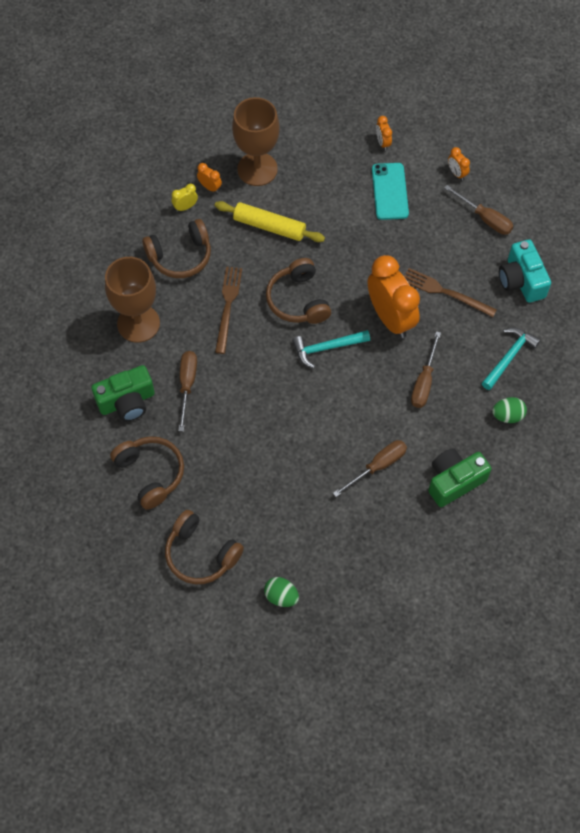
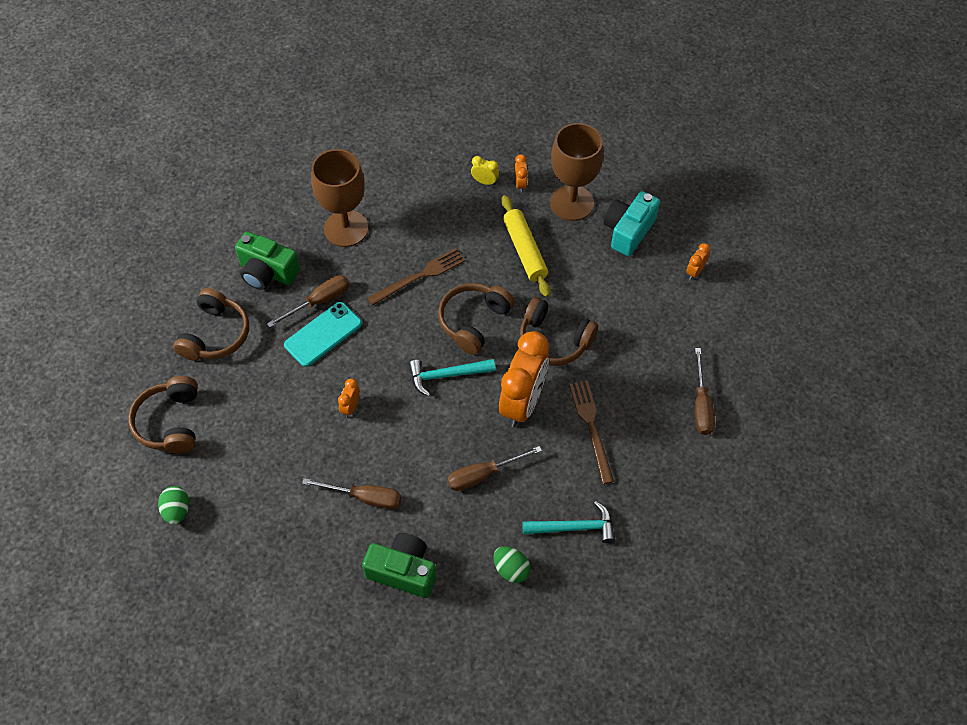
camera: 50 degrees right, 5 degrees down
brown headphones [142,219,211,278] -> brown headphones moved to [520,297,598,366]
turquoise hammer [292,330,370,368] -> turquoise hammer turned 45 degrees counterclockwise [409,359,495,396]
turquoise phone [372,163,409,220] -> turquoise phone moved to [284,302,362,367]
orange clock [448,147,470,181] -> orange clock moved to [338,378,360,418]
turquoise camera [499,239,551,303] -> turquoise camera moved to [604,191,660,256]

